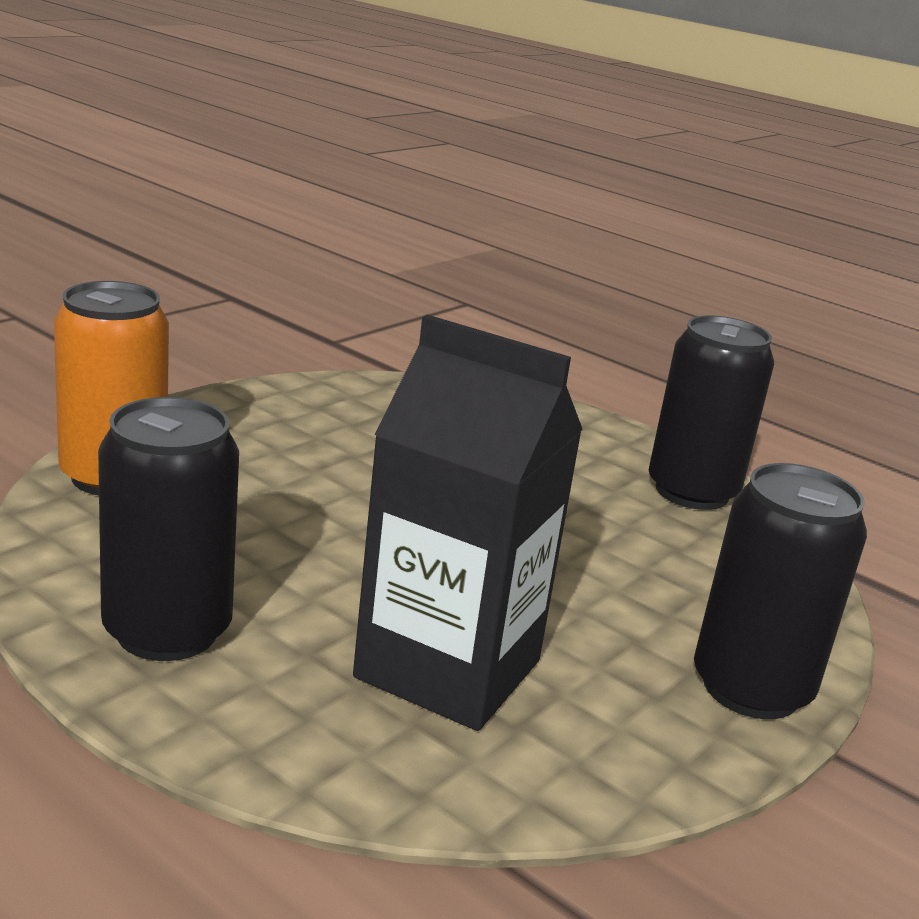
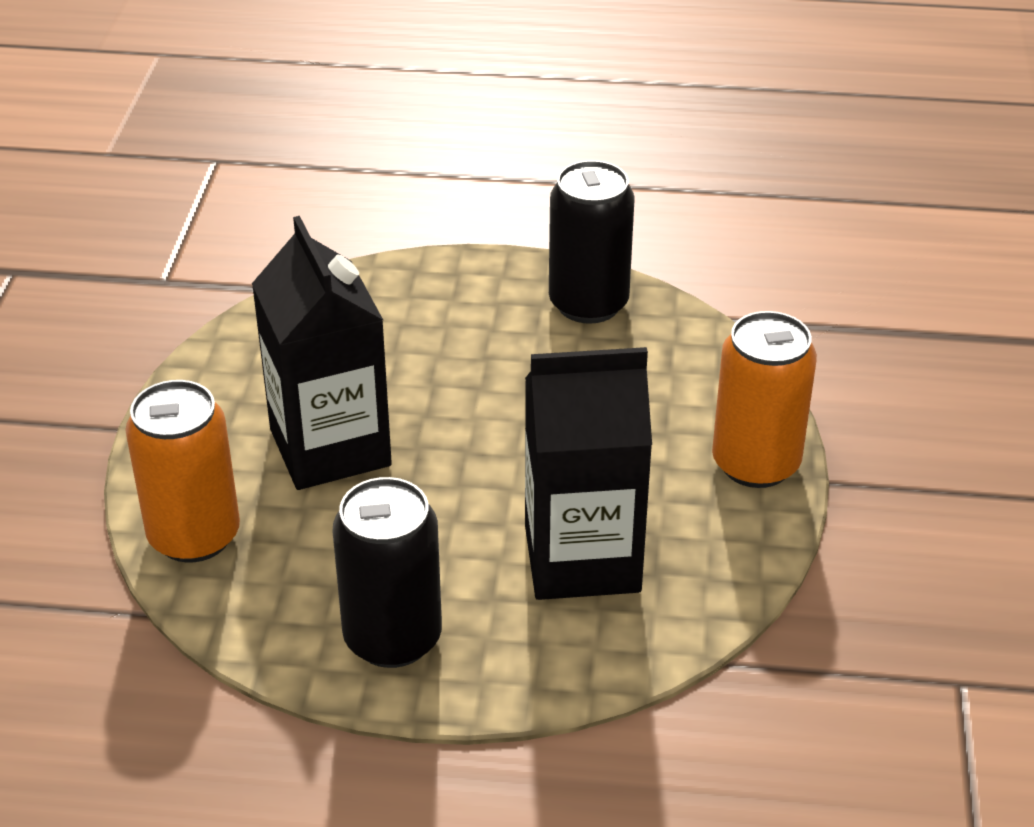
camera: 30 degrees left, 15 degrees up
black can [694,463,867,719] -> orange can [712,311,817,488]
none -> black carton [252,216,392,490]

